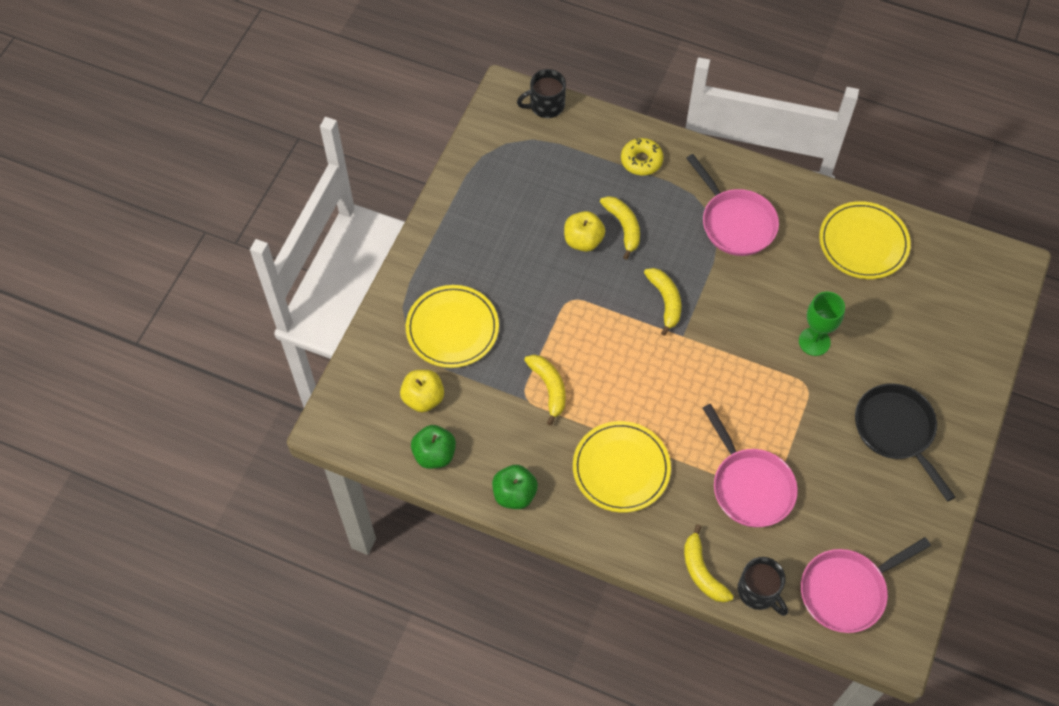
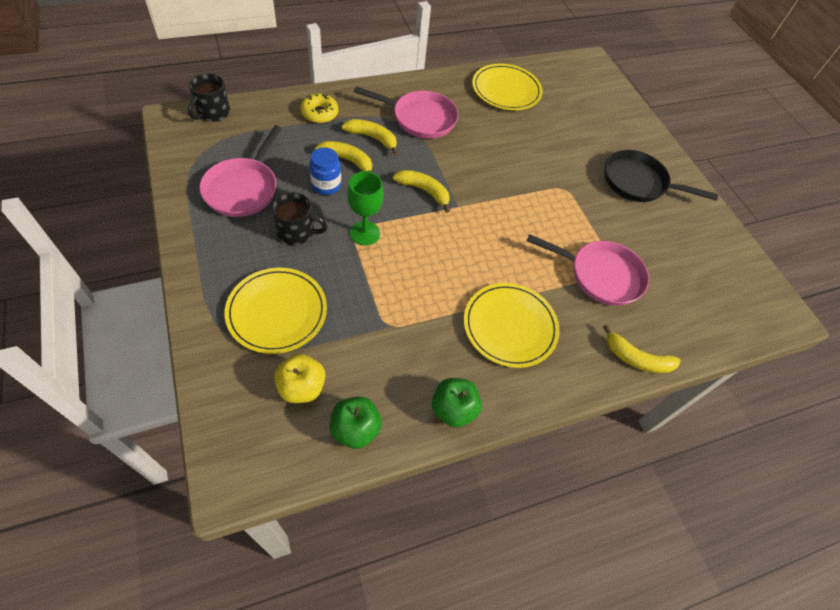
camera: 50 degrees left, 5 degrees down
yellow banana [524,355,566,426] -> yellow banana moved to [341,119,398,155]
yellow apple [564,211,605,252] -> blue jar [309,147,341,195]
black mug [737,557,788,616] -> black mug moved to [272,192,328,245]
green goblet [799,292,845,356] -> green goblet moved to [347,171,384,246]
pink pan [801,537,931,633] -> pink pan moved to [199,125,282,217]

